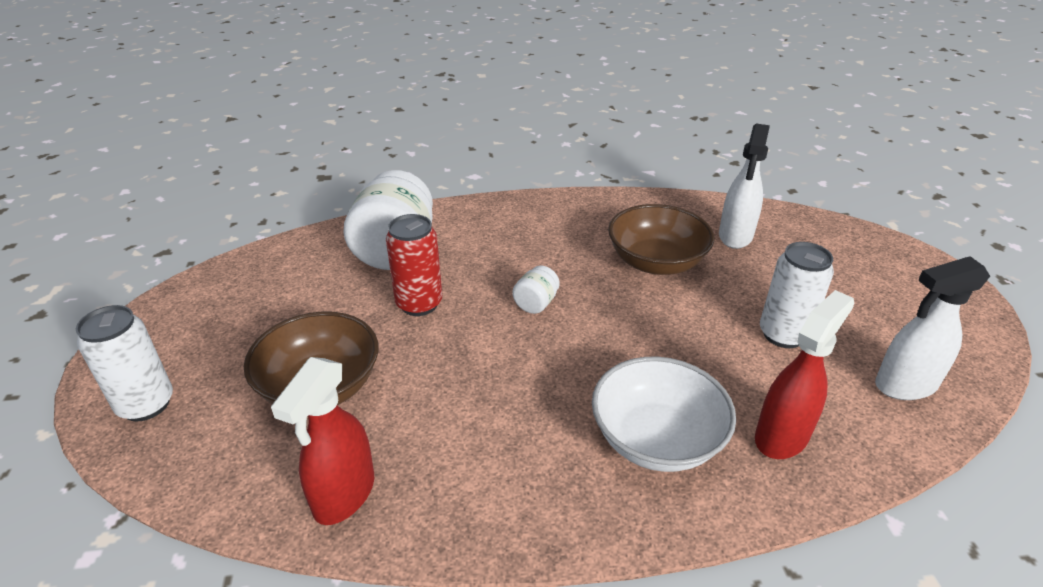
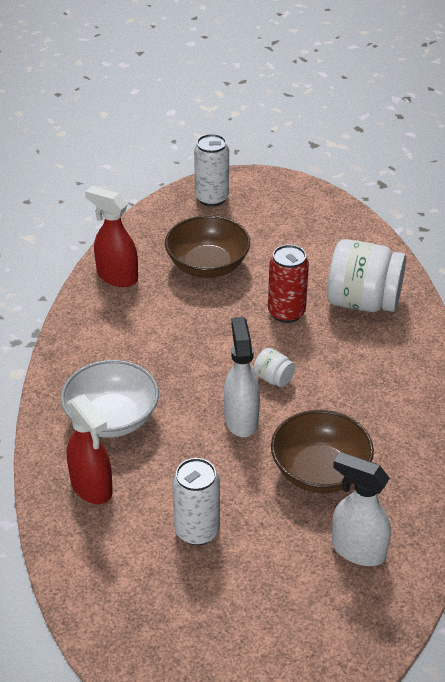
camera: 100 degrees right, 5 degrees up
white spray bottle [875,256,990,400] -> white spray bottle moved to [224,317,260,437]

